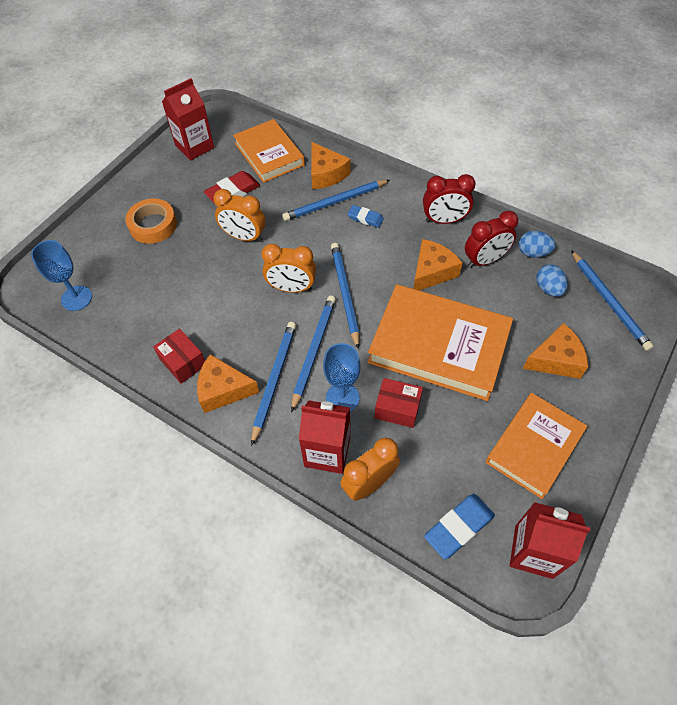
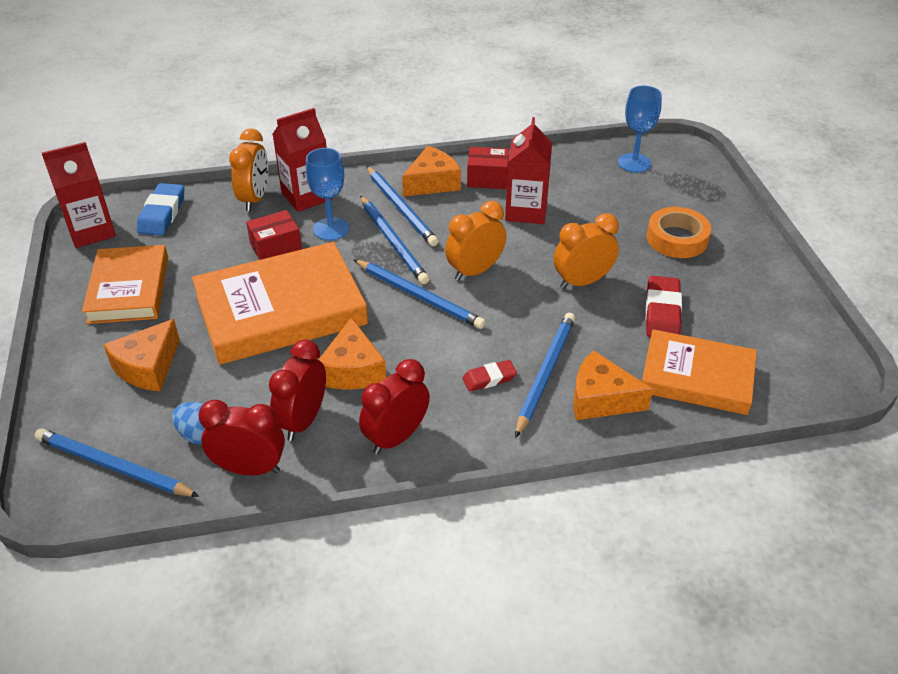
camera: 135 degrees right, 15 degrees down
red carton [162,78,214,161] -> red carton moved to [505,117,552,224]
blue eraser [348,205,384,228] -> red eraser [462,360,517,391]
blue egg [519,231,556,258] -> red clock [198,400,285,475]

